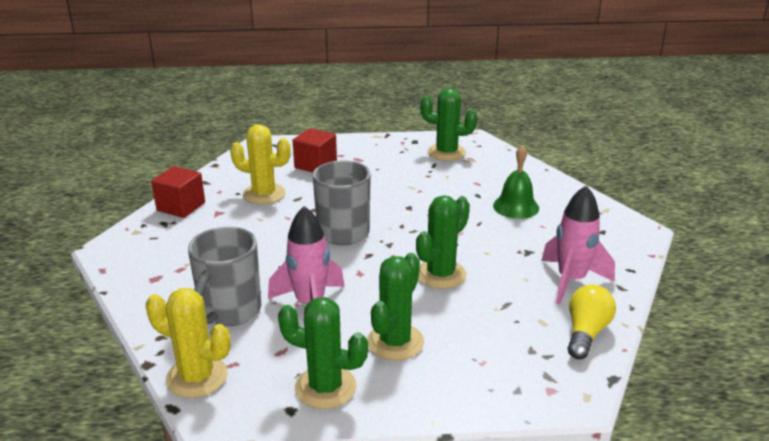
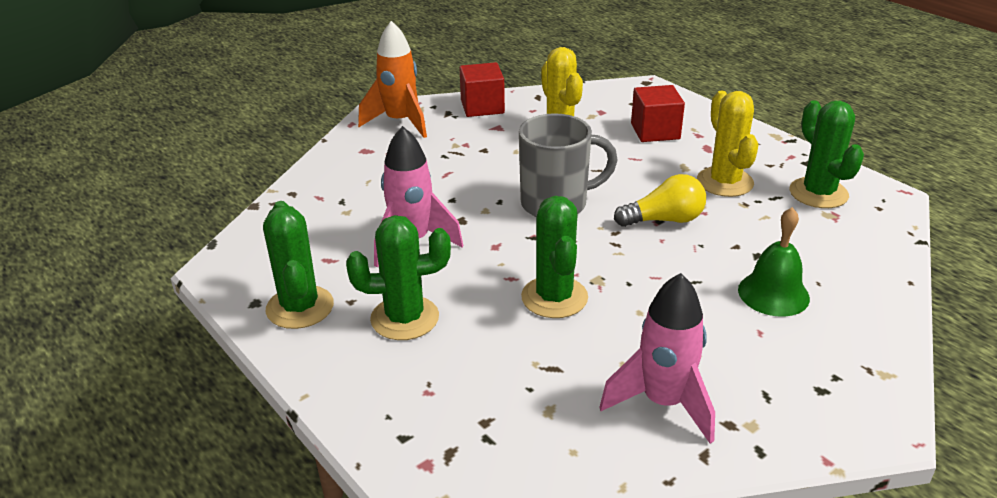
camera: 55 degrees right, 5 degrees up
yellow cactus [146,288,231,398] -> yellow cactus moved to [697,91,758,197]
grey mug [188,227,261,327] -> none
green cactus [416,195,470,289] -> green cactus turned 75 degrees clockwise [521,196,588,318]
yellow light bulb [567,285,616,359] -> yellow light bulb moved to [614,174,706,227]
none -> orange rocket [358,21,427,138]

